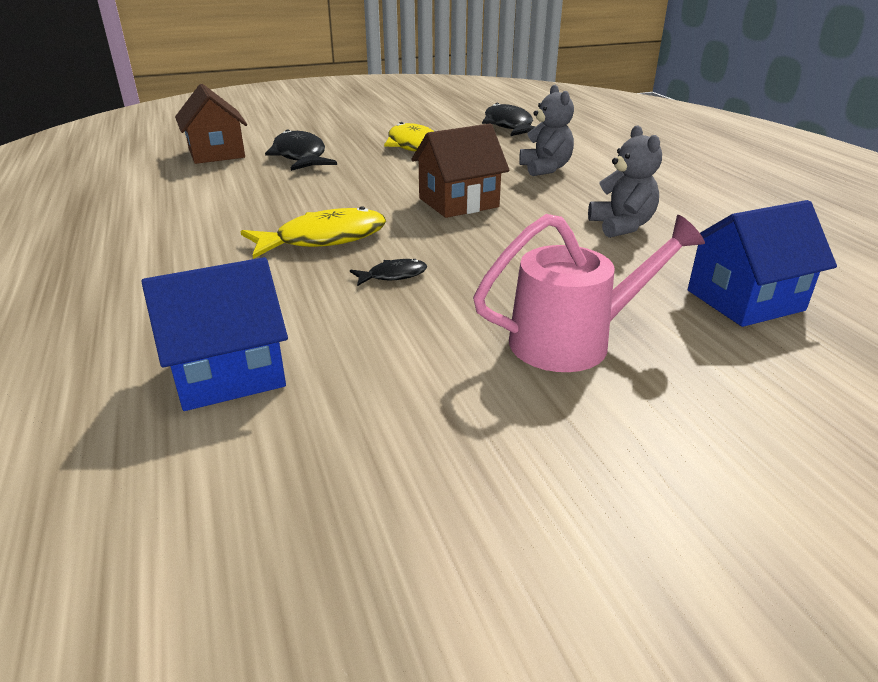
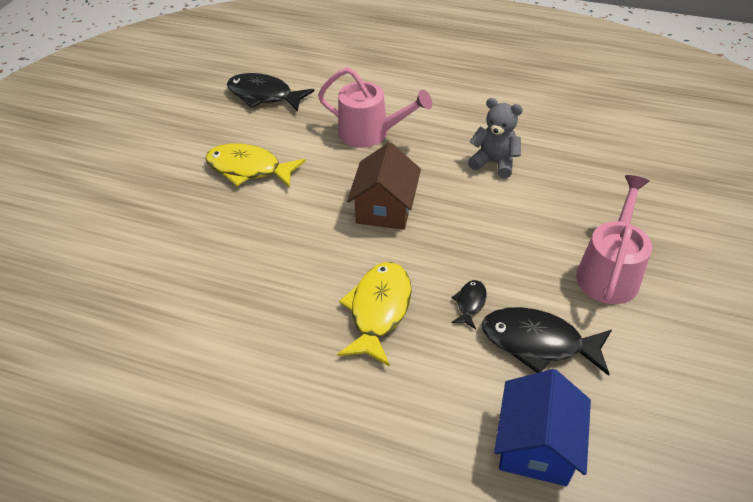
camera: 50 degrees left, 15 degrees up
brown house [175,84,247,164] -> none
black fish [265,129,337,171] -> black fish moved to [482,307,612,376]
grey teddy bear [519,85,574,176] -> pink watering can [318,67,432,148]
blue house [688,200,837,327] -> none

